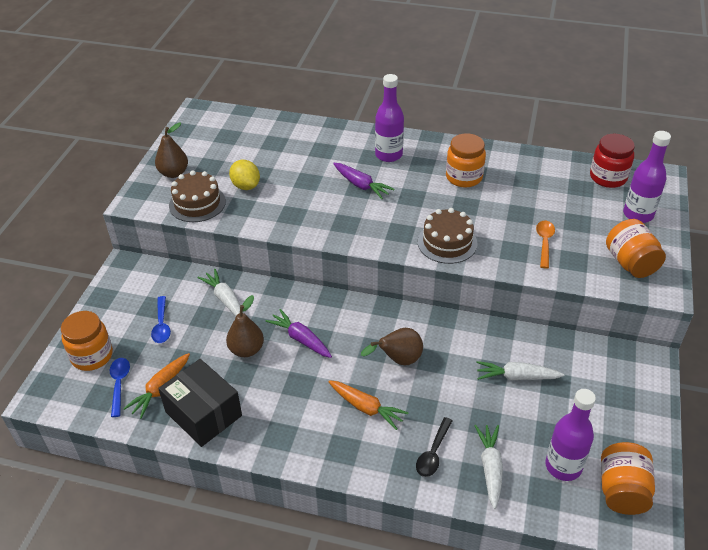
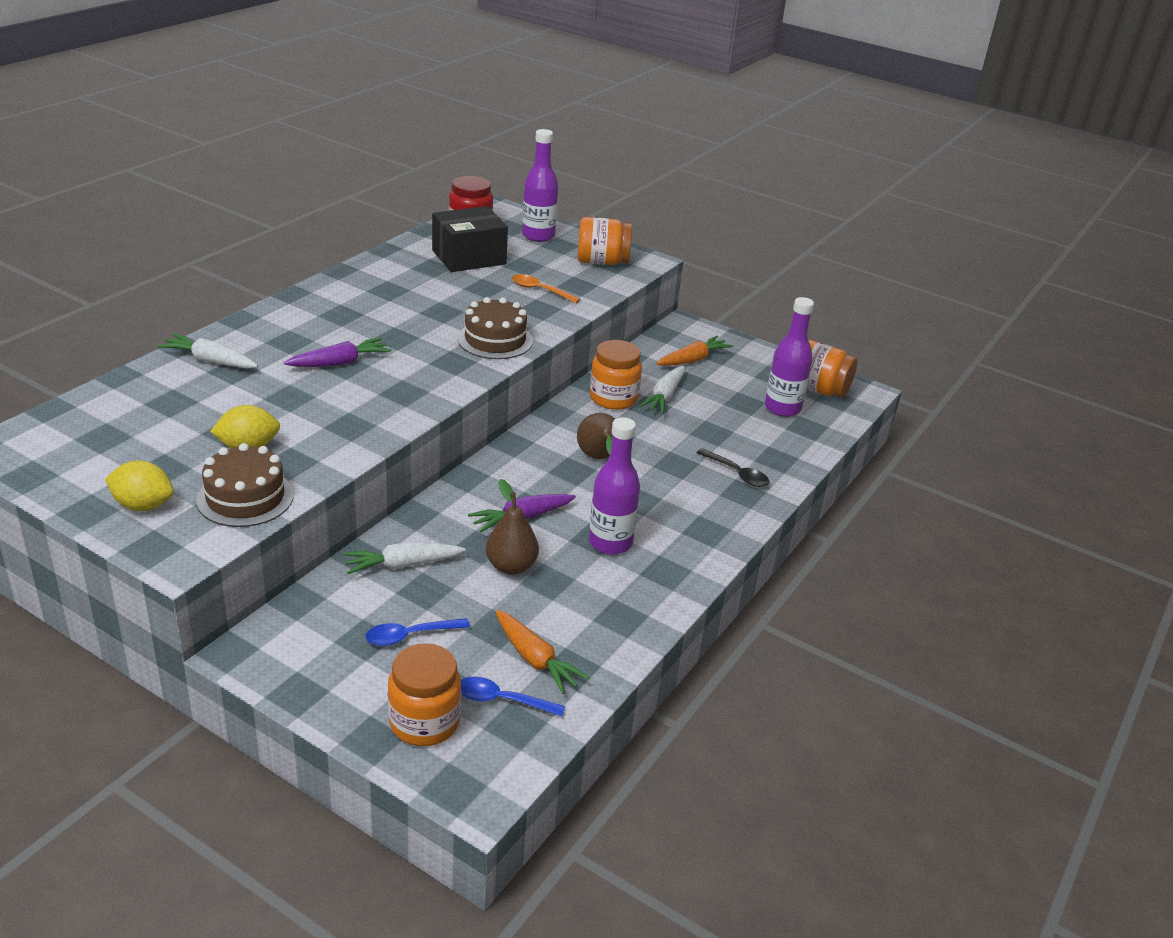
camera: 75 degrees left, 10 degrees down
blue spoon [151,296,171,343] -> blue spoon turned 150 degrees clockwise [365,618,470,646]
brown pear [155,122,188,178] -> yellow lemon [105,461,174,511]
black box [158,359,242,447] -> black box moved to [432,206,508,272]
orange carrot [328,380,408,430] -> orange carrot moved to [656,336,733,366]
purple bottle [375,74,404,162] -> purple bottle moved to [589,417,640,555]
orange jar [446,133,486,187] -> orange jar moved to [590,340,642,410]
white carrot [475,425,503,509] -> white carrot moved to [157,333,258,369]

